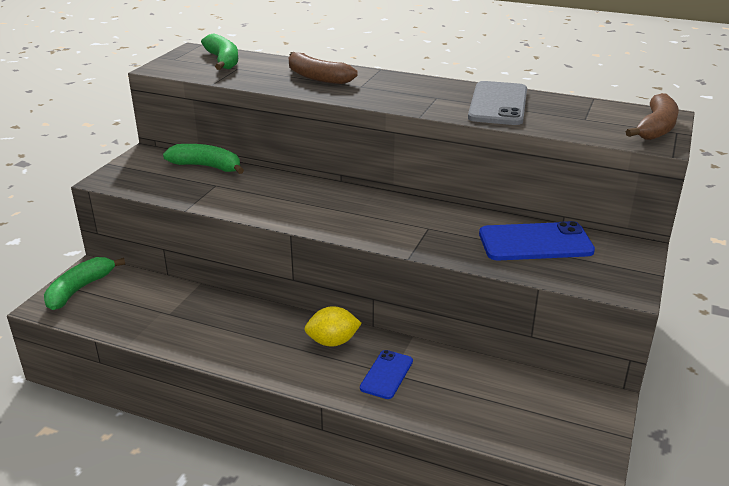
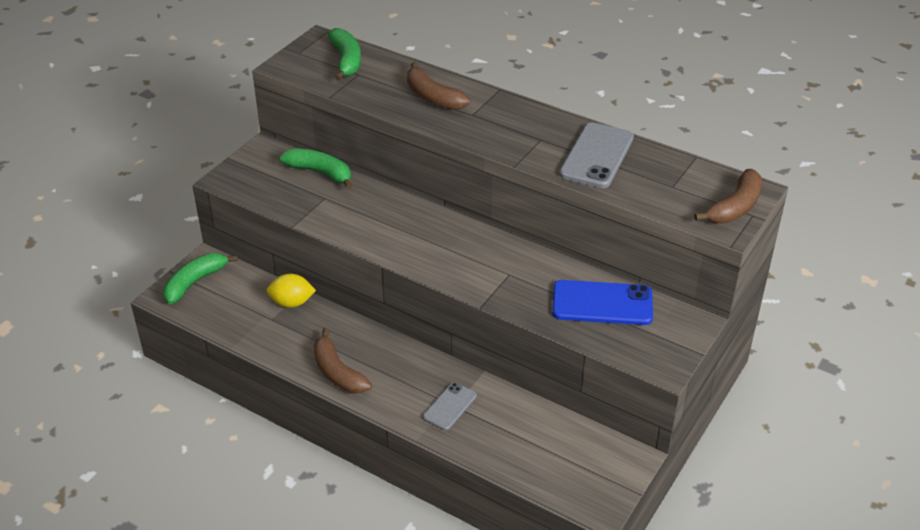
camera: 10 degrees right, 10 degrees up
yellow lemon [304,306,362,347] -> yellow lemon moved to [266,274,316,308]
blue phone [360,350,413,399] -> grey phone [423,382,477,430]
none -> brown banana [314,328,372,393]

